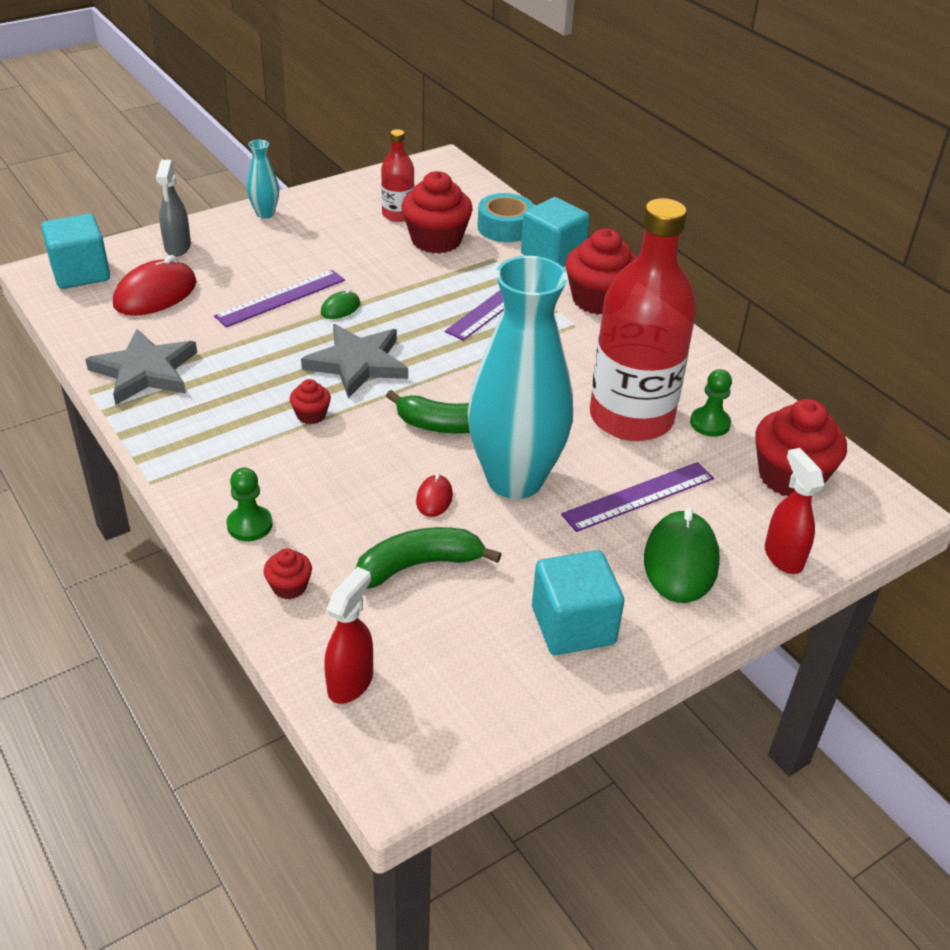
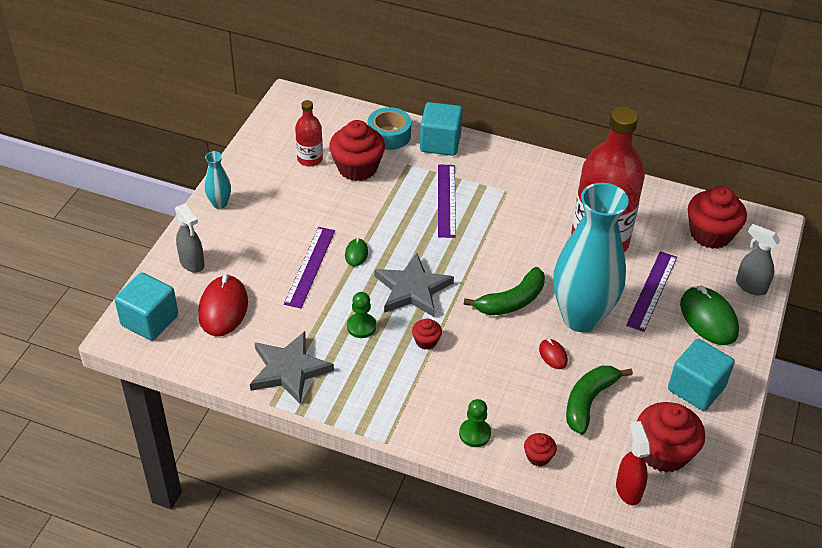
camera: 35 degrees left, 5 degrees up
red cupcake [565,229,637,315] -> red cupcake moved to [637,402,705,473]
green pawn [690,369,732,437] -> green pawn moved to [347,292,376,338]
red spray bottle [765,448,824,574] -> grey spray bottle [736,224,780,295]

